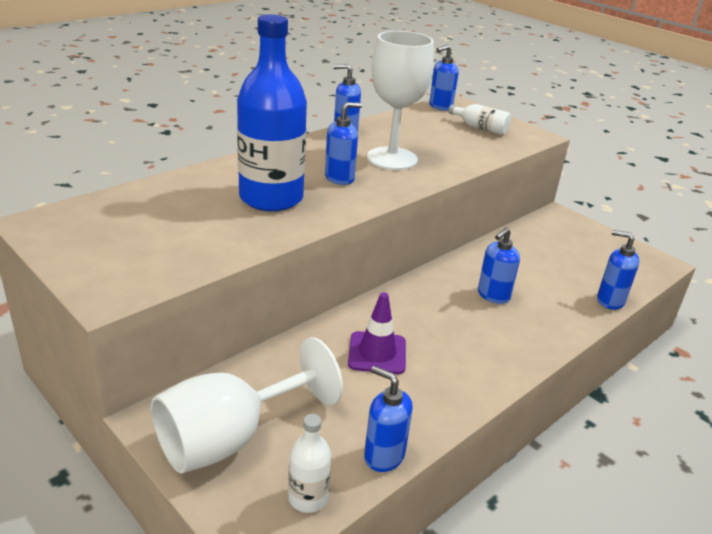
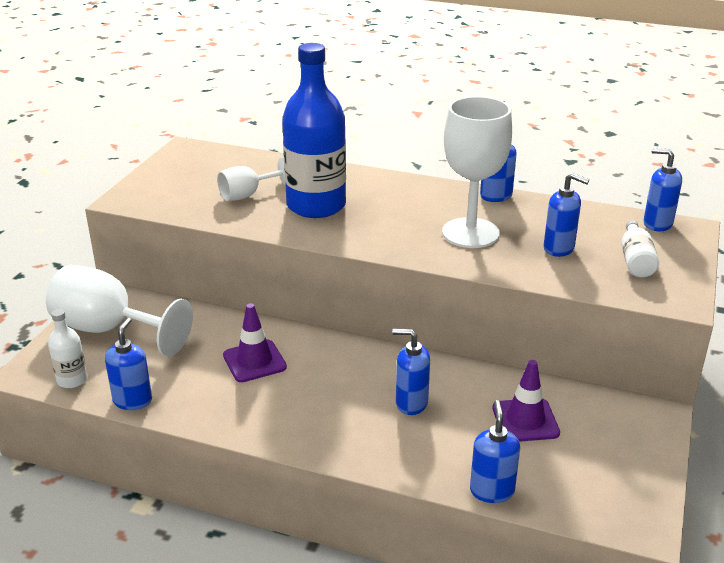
camera: 65 degrees right, 0 degrees up
blue soap dispenser [325,102,362,185] -> blue soap dispenser moved to [543,173,589,257]
none -> white goblet [217,157,286,201]
none -> purple traffic cone [493,360,560,442]

